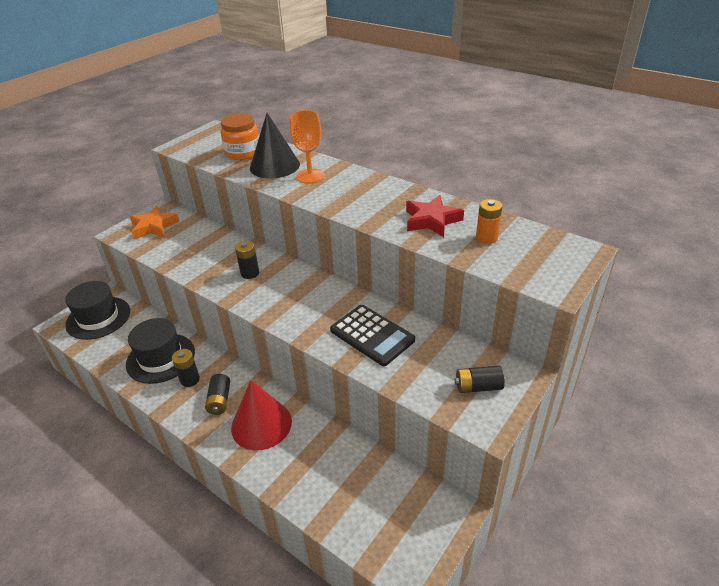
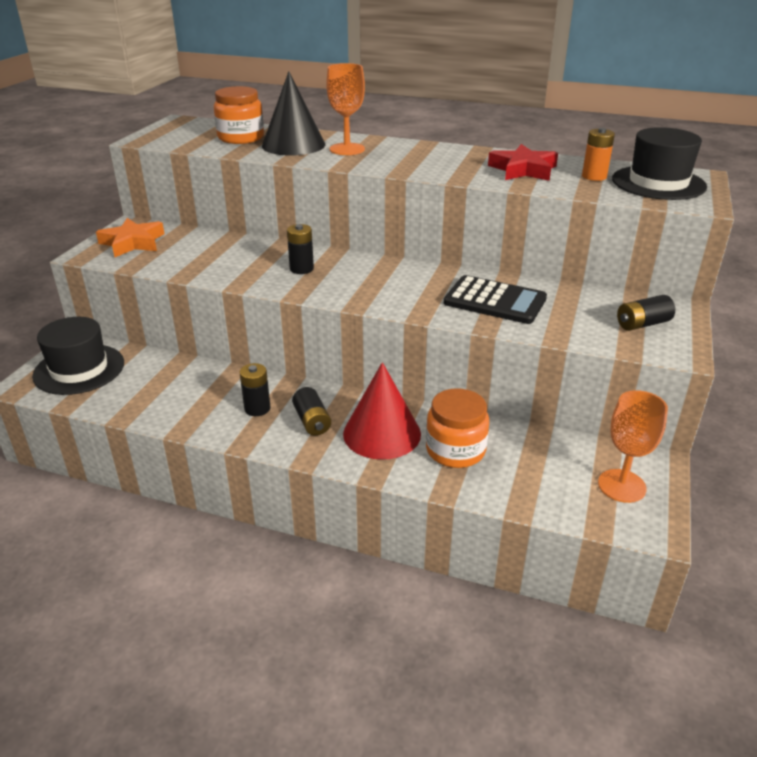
camera: 20 degrees left, 5 degrees down
black hat [126,318,195,384] -> black hat moved to [612,127,707,200]
none -> orange jar [426,388,489,468]
none -> orange goblet [598,390,668,503]

